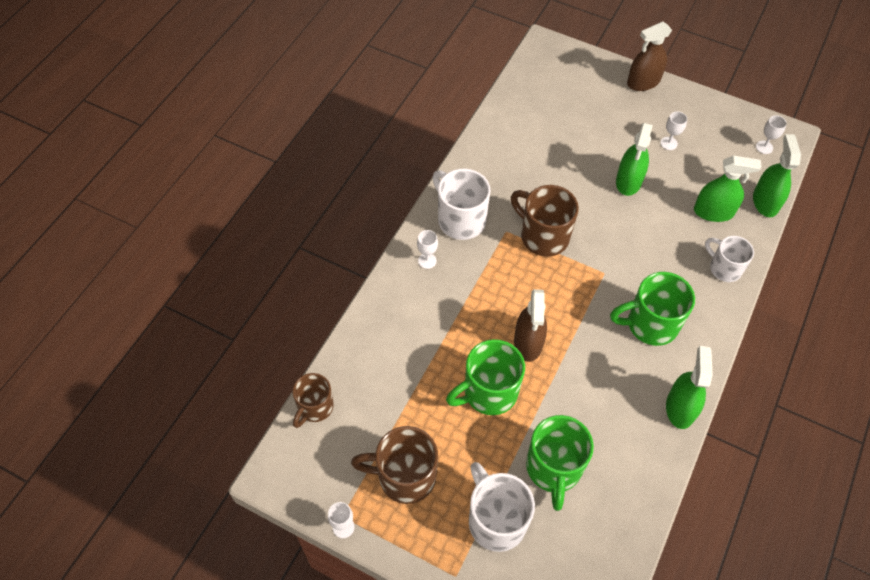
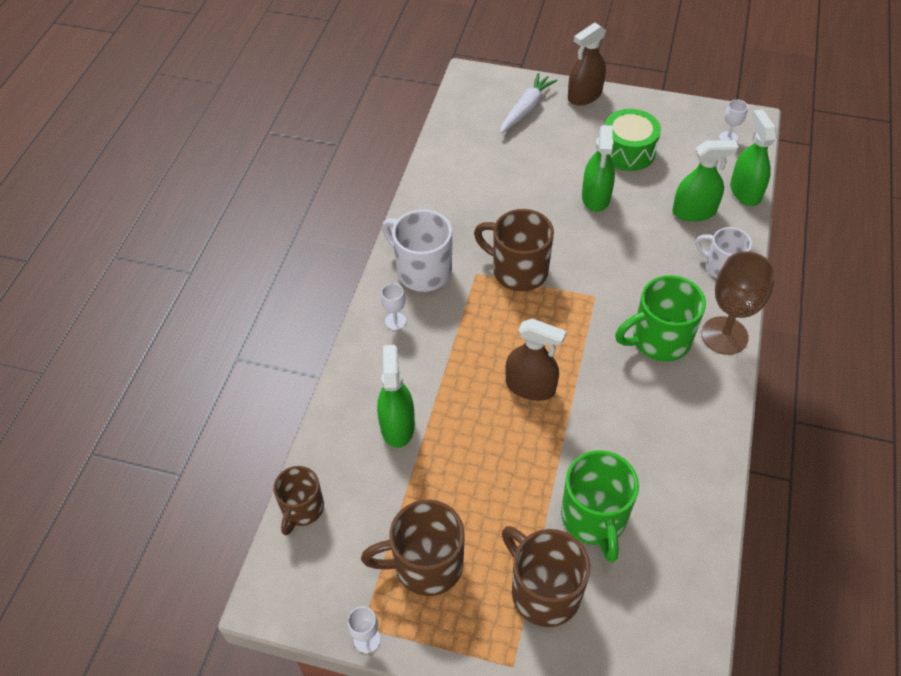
camera: 10 degrees left, 5 degrees down
green mug [446,339,525,415] -> none
white mug [469,462,535,552] -> brown mug [502,526,590,627]
brown spray bottle [514,289,547,362] -> brown spray bottle turned 60 degrees counterclockwise [505,318,566,401]
white goblet [661,111,687,150] -> green drum [605,109,661,171]
green spray bottle [666,346,712,429] -> green spray bottle moved to [377,345,415,448]
none -> white carrot [500,73,557,134]
none -> brown goblet [702,251,776,355]

